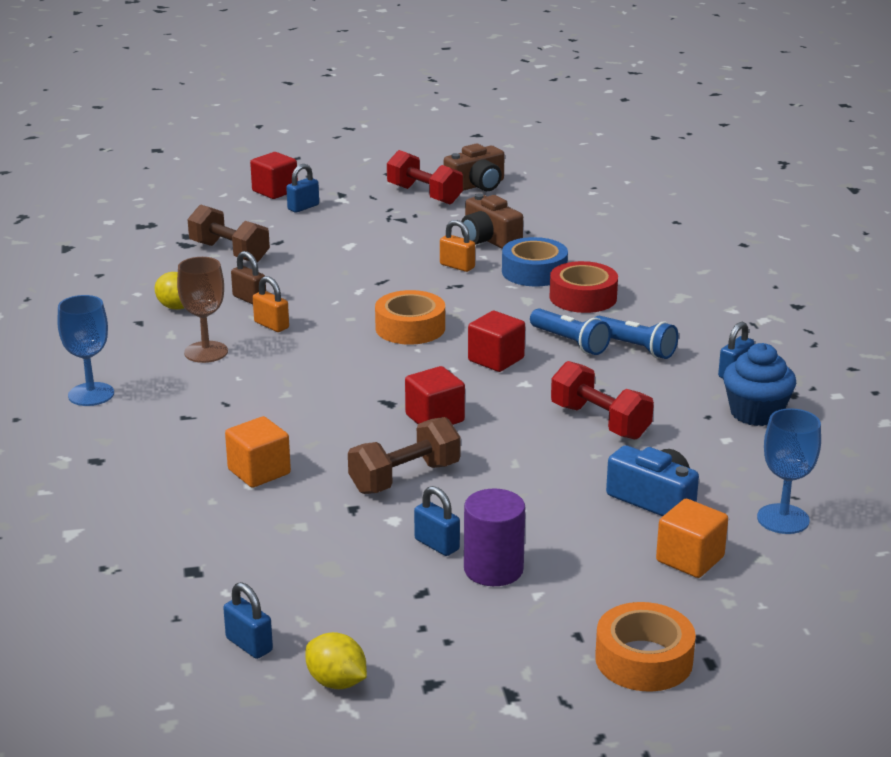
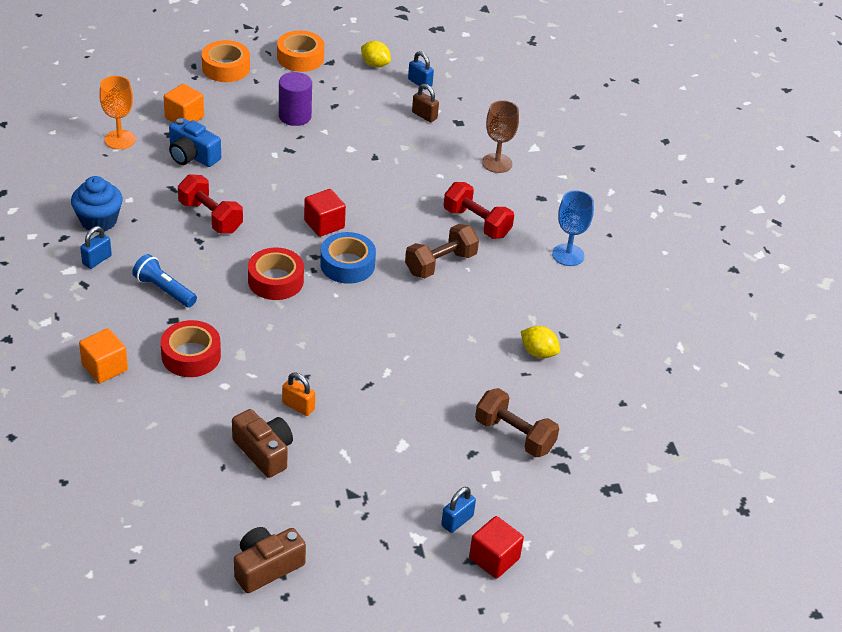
camera: 175 degrees right, 15 degrees up
brown goblet [177,257,228,363] -> brown goblet moved to [482,100,519,173]
orange cube [225,416,291,488] -> orange cube moved to [79,328,128,383]
brown padlock [231,251,266,304] -> brown padlock moved to [412,84,439,122]
orange padlock [253,276,289,332] -> none
brown dumbbell [348,417,461,494] -> brown dumbbell moved to [405,224,479,278]
orange tape [375,290,445,345] -> orange tape moved to [277,31,324,72]
red dumbbell [387,150,463,205] -> red dumbbell moved to [444,182,514,239]
blue padlock [414,486,460,556] -> none
red cube [468,311,525,372] -> red tape [248,248,304,300]
blue tape [502,237,568,286] -> blue tape moved to [320,232,376,284]
blue flashlight [530,308,611,355] -> none
blue goblet [757,408,821,534] -> orange goblet [99,76,136,149]

